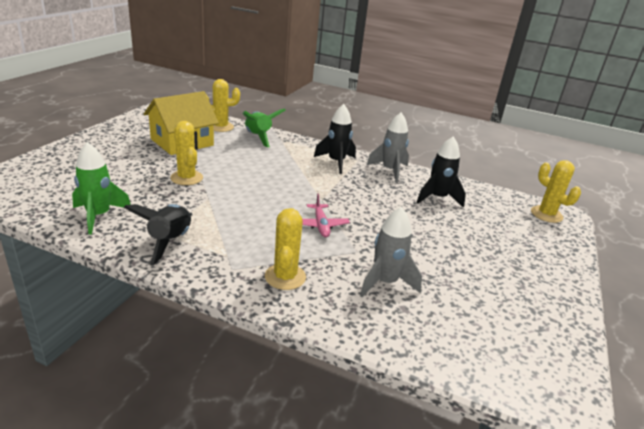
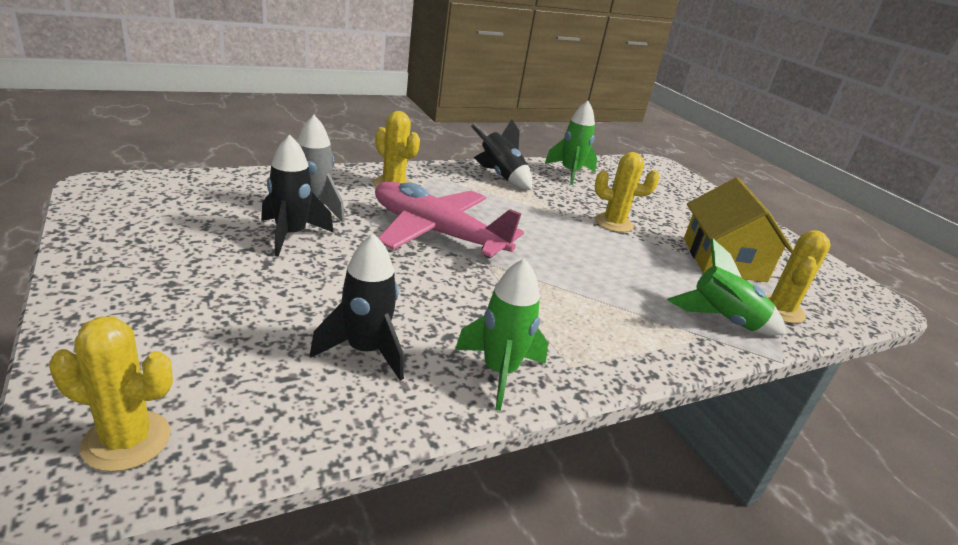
camera: 130 degrees right, 0 degrees up
pink plane [302,194,350,237] -> pink plane [375,181,524,258], size x2.21
black rocket [314,104,356,174] -> black rocket moved to [261,135,334,257]
grey rocket [367,113,409,183] -> green rocket [455,258,548,411]

